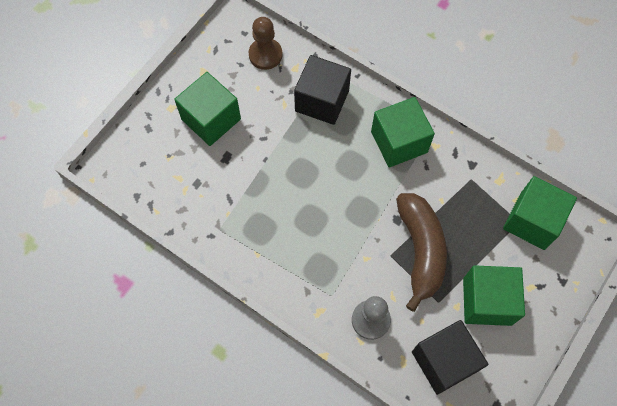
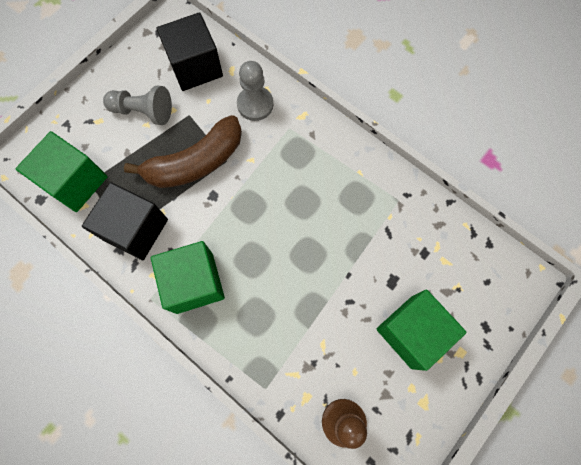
camera: 175 degrees left, 5 degrees up
black cube [294,55,351,125] -> black cube moved to [82,182,168,260]
brown banana [396,193,447,312] -> brown banana turned 120 degrees counterclockwise [124,115,242,188]
green cube [463,265,525,326] -> grey pawn [103,86,172,125]

